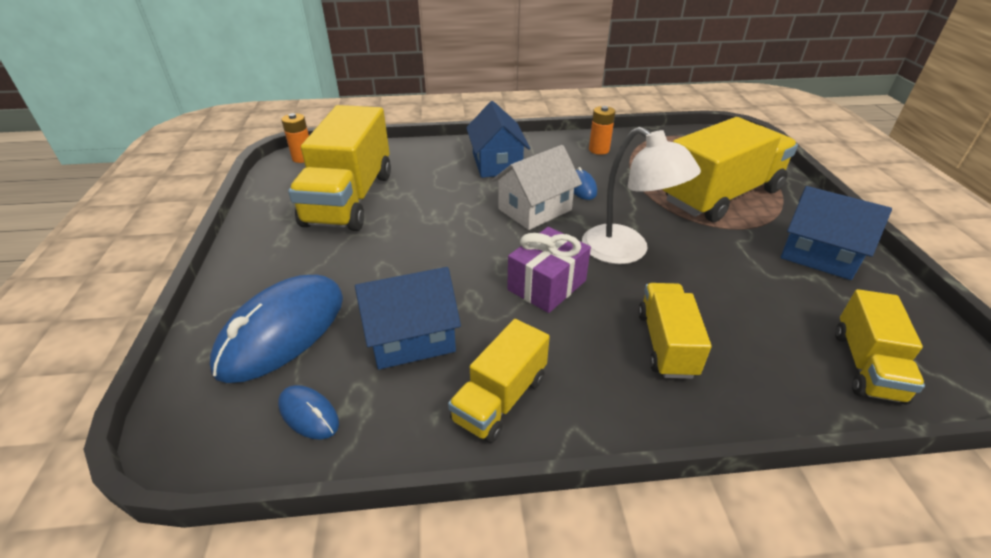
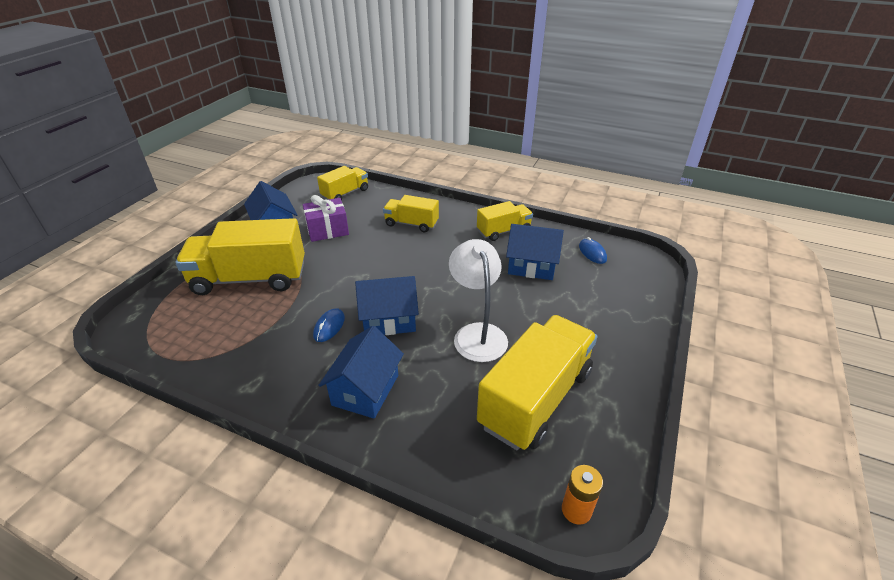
camera: 150 degrees left, 0 degrees up
blue mouse [210,275,343,383] -> none
white house [492,145,582,230] -> blue house [355,276,419,335]
purple gift [507,227,591,313] -> purple gift moved to [303,195,349,242]
white lamp [582,127,701,264] -> white lamp moved to [449,239,508,362]
orange battery [589,106,615,155] -> none
yellow truck [638,283,711,379] -> yellow truck turned 75 degrees clockwise [383,195,439,232]

